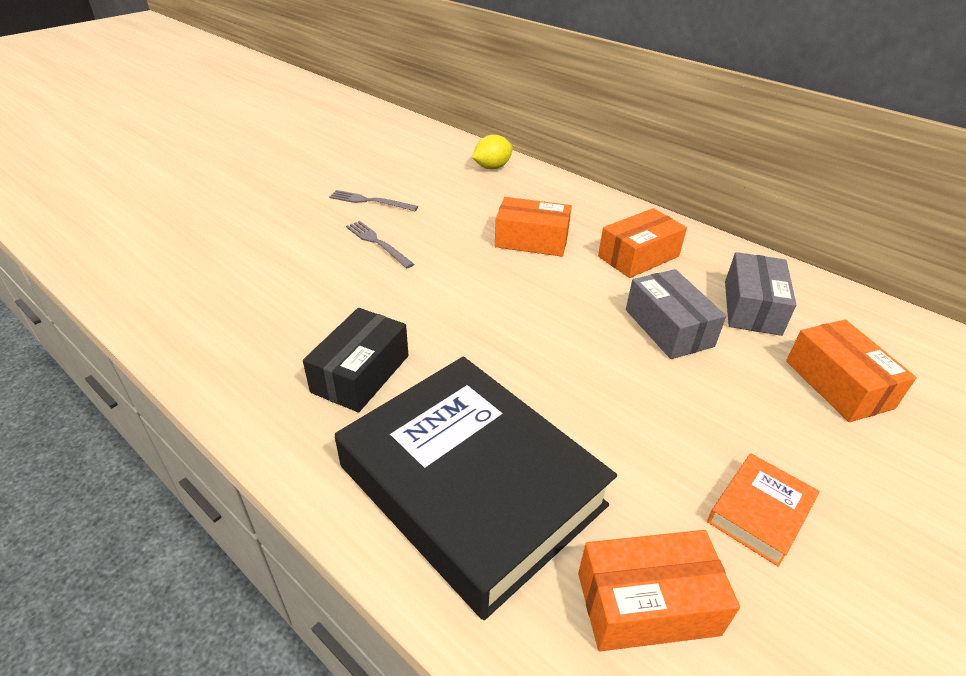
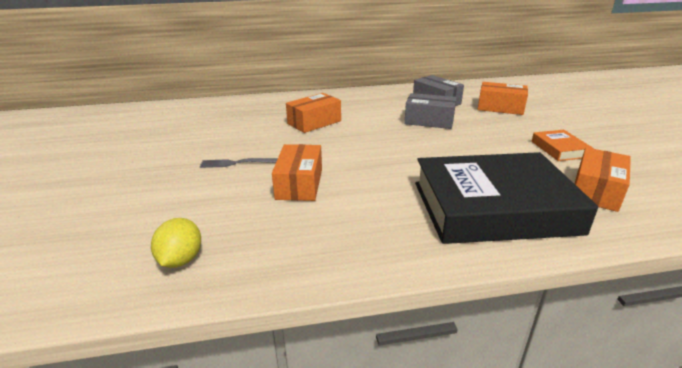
camera: 50 degrees left, 10 degrees down
black box [303,308,408,413] -> none
grey fork [329,190,418,211] -> none
yellow lemon [472,135,513,169] -> yellow lemon moved to [151,218,201,268]
orange box [598,208,687,278] -> orange box moved to [272,144,322,201]

